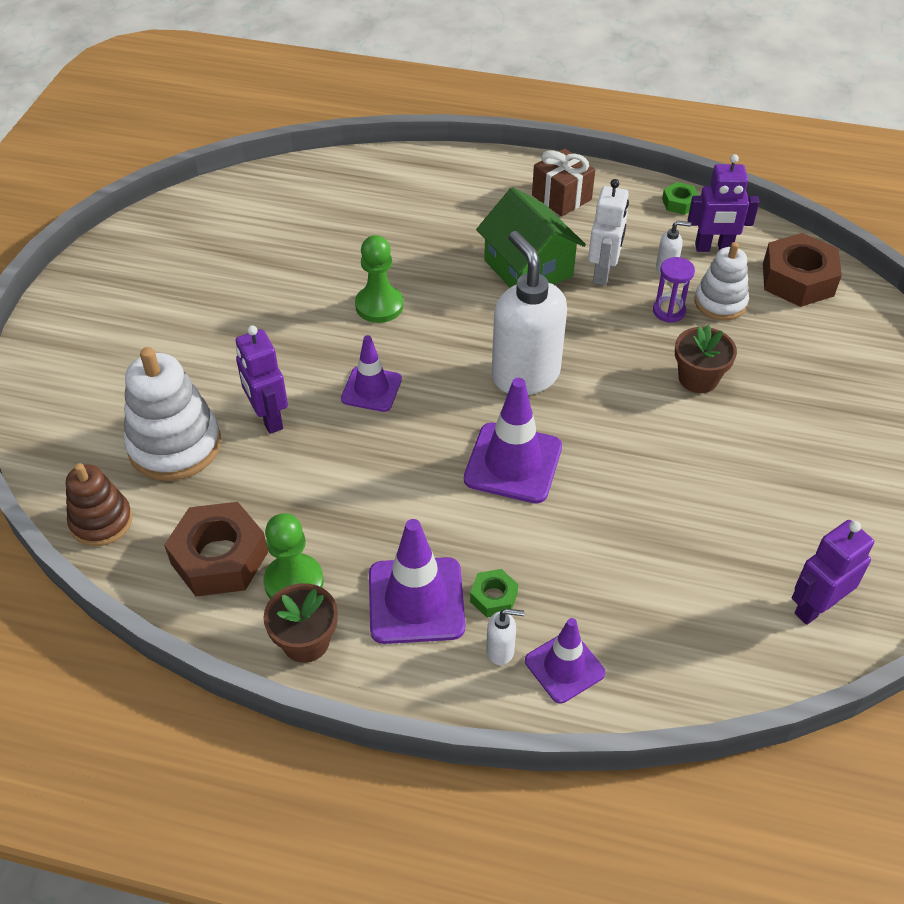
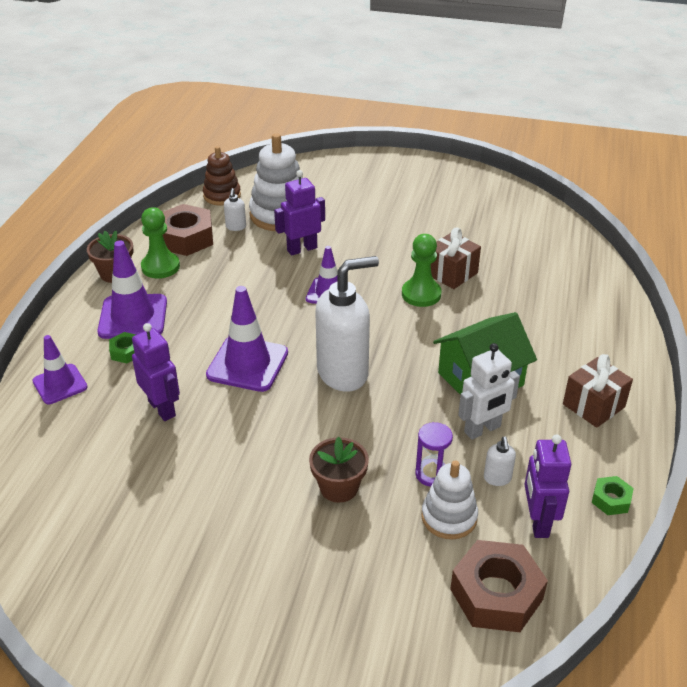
camera: 90 degrees right, 10 degrees down
white soap dispenser [486,609,524,665] -> white soap dispenser moved to [224,188,246,231]
white robot [588,179,629,285] -> white robot turned 45 degrees counterclockwise [458,343,520,440]
purple robot [792,520,874,625] -> purple robot moved to [132,323,180,421]
none -> brown gift [431,227,481,289]

